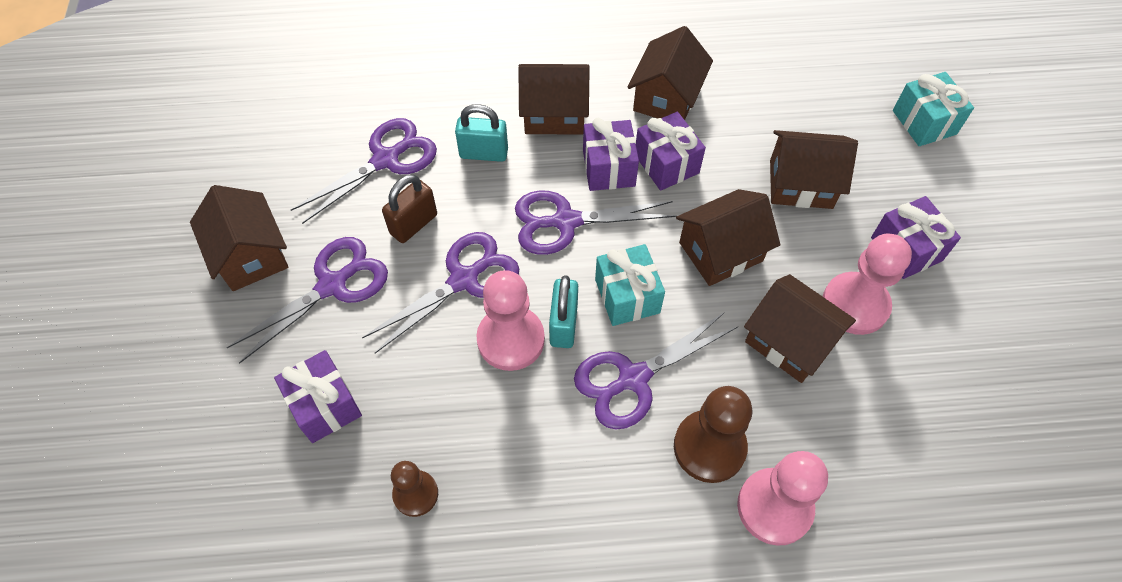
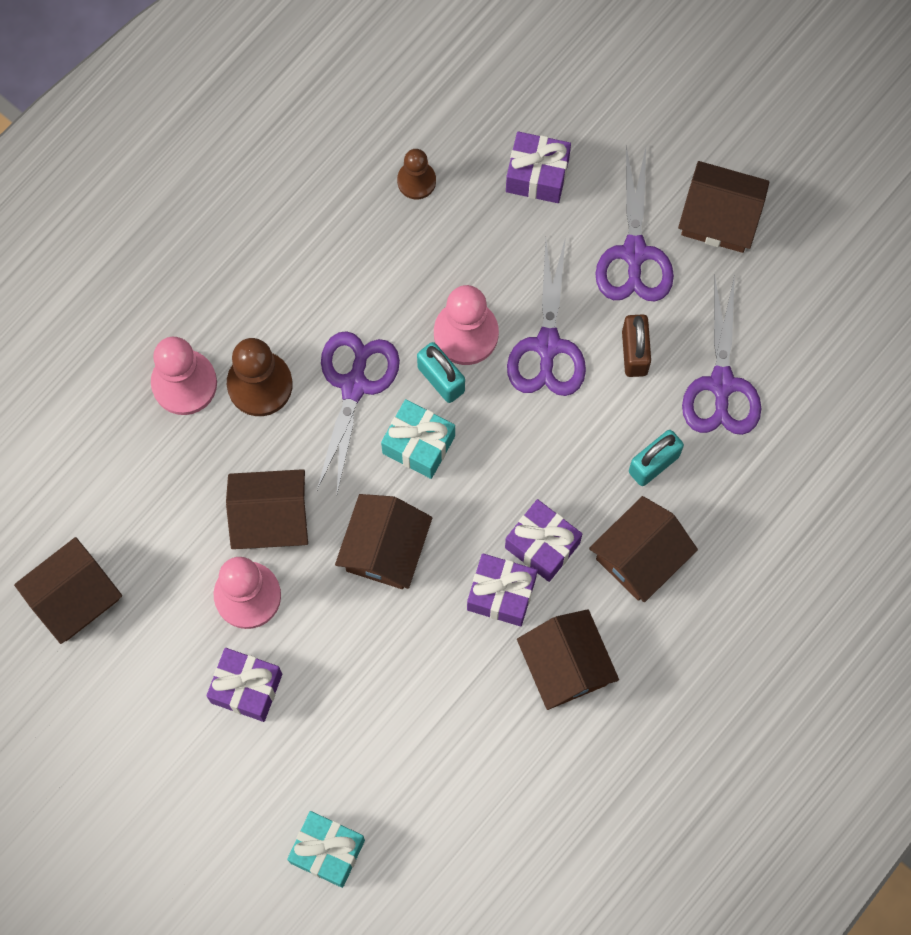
camera: 135 degrees right, 15 degrees up
purple scissors [515,191,677,255] -> none
brown house [770,130,858,209] -> brown house moved to [14,537,122,644]

